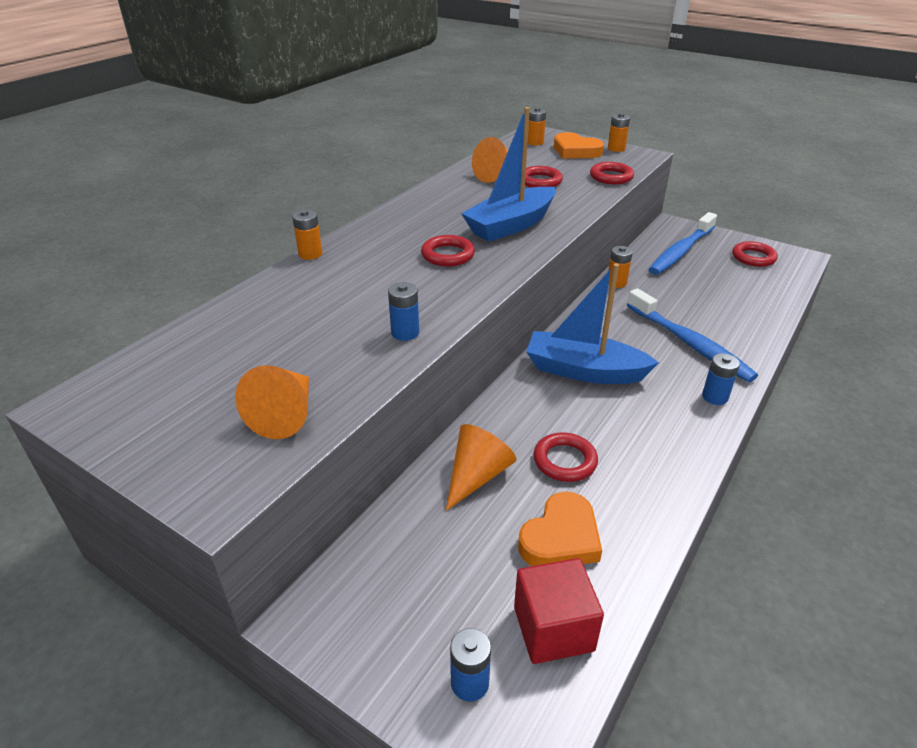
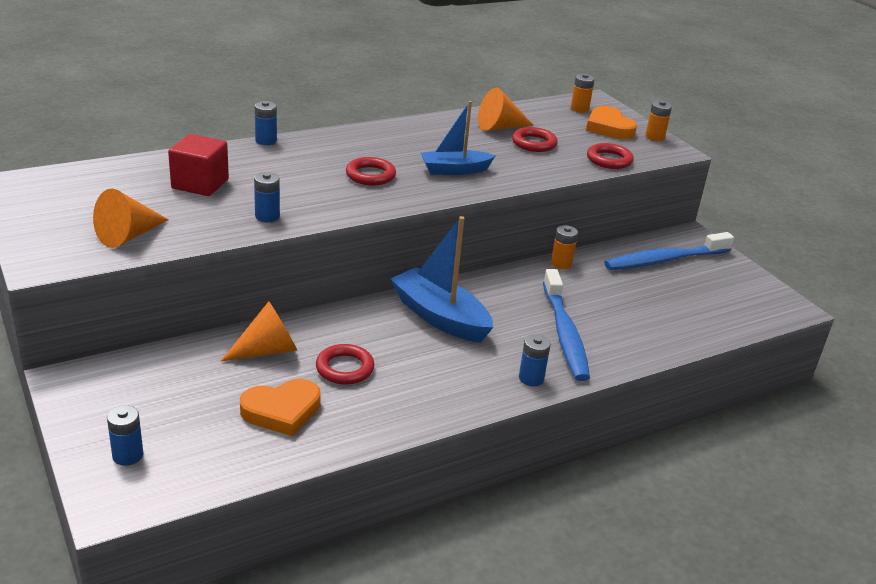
camera: 25 degrees right, 5 degrees down
orange battery [292,210,322,260] -> blue battery [255,101,277,145]
blue boat [461,107,556,242] -> blue boat [421,101,496,175], size x0.67
red cube [514,558,604,664] -> red cube moved to [168,134,229,196]
red ring [732,241,778,267] -> none

